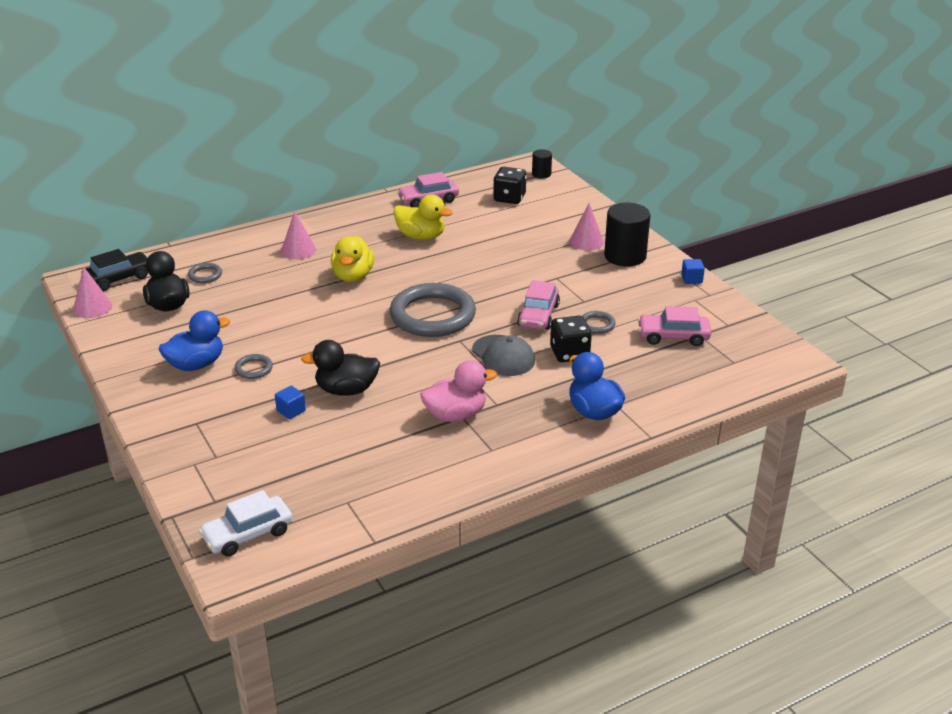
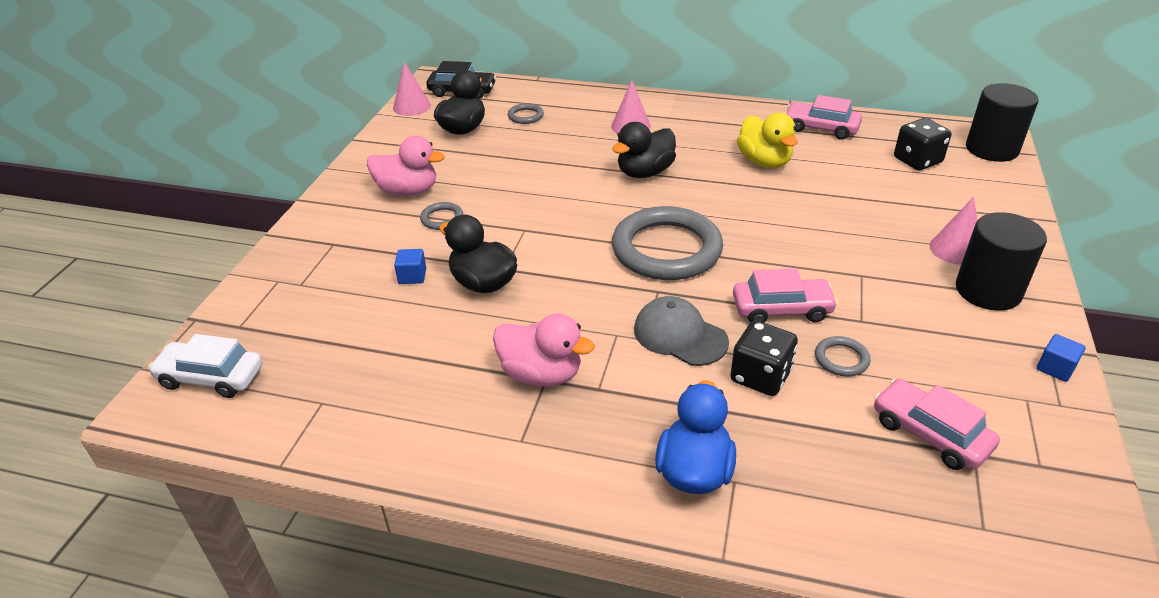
camera: 45 degrees right, 5 degrees up
blue duck [159,310,230,371] -> pink duck [367,136,445,196]
yellow duck [331,236,375,282] -> black duck [612,122,676,178]
grey cap [472,335,535,376] -> grey cap turned 120 degrees clockwise [634,296,729,366]
pink car [517,280,560,330] -> pink car turned 150 degrees counterclockwise [733,268,838,323]
black cylinder [532,149,552,179] -> black cylinder [966,83,1038,162], size x1.93

